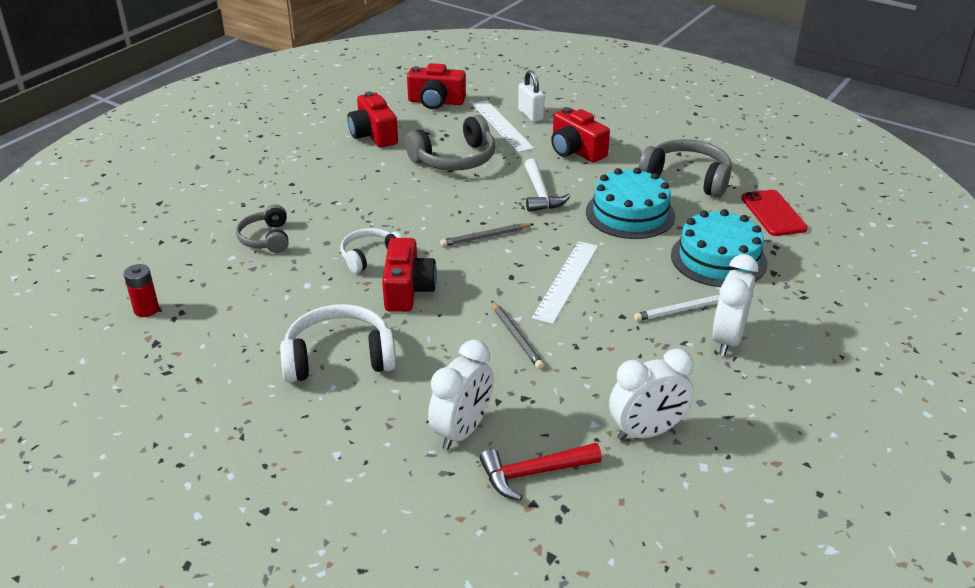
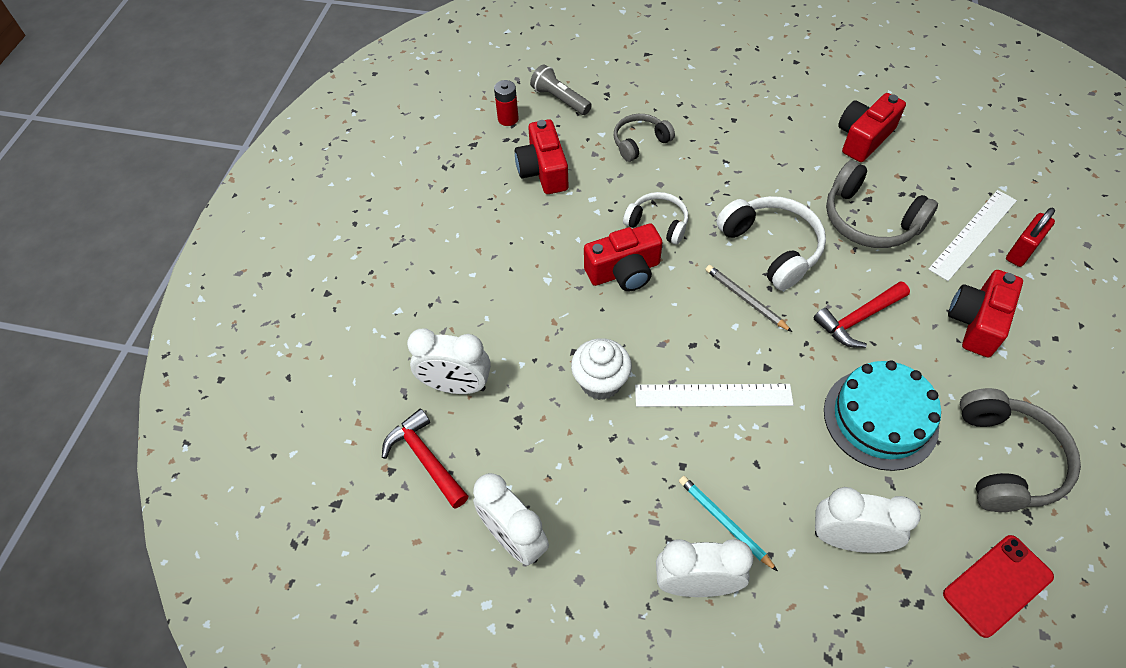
camera: 70 degrees right, 20 degrees up
white headphones [280,304,396,383] -> white headphones moved to [716,196,826,290]
red camera [407,63,466,109] -> red camera moved to [515,119,568,194]
grey pencil [492,301,544,369] -> white cupcake [571,338,632,400]
white padlock [518,70,545,122] -> red padlock [1006,208,1055,267]
white hammer [524,158,571,212] -> red hammer [814,281,910,348]
white pencil [634,295,720,321] -> turquoise pencil [679,476,778,571]
turquoise cake [671,209,767,287] -> white clock [815,487,921,553]
none -> grey flashlight [530,64,592,115]

